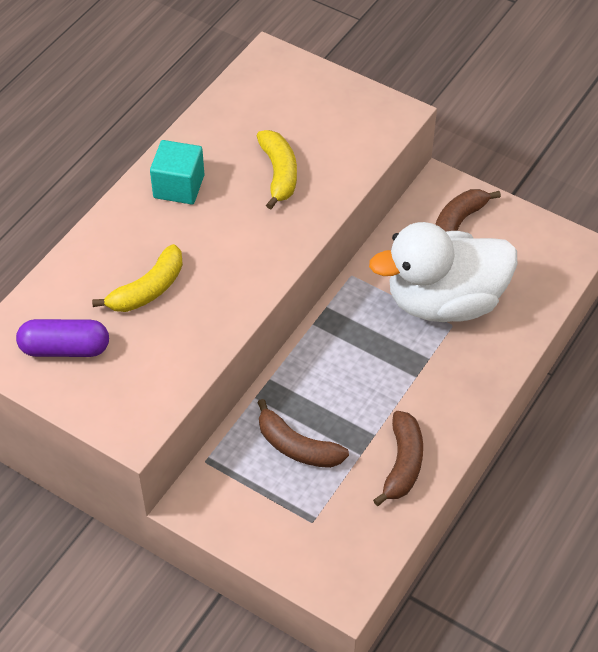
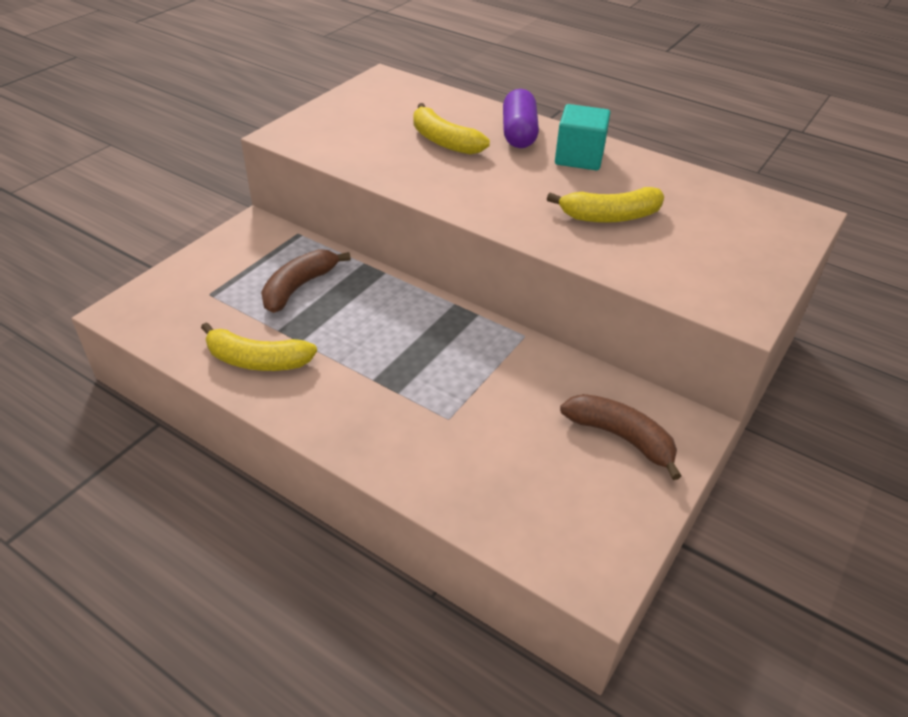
camera: 90 degrees right, 10 degrees down
purple capsule [16,319,109,357] -> purple capsule moved to [503,89,539,148]
white duck [369,222,517,322] -> none
brown banana [373,411,423,506] -> yellow banana [201,322,317,371]

